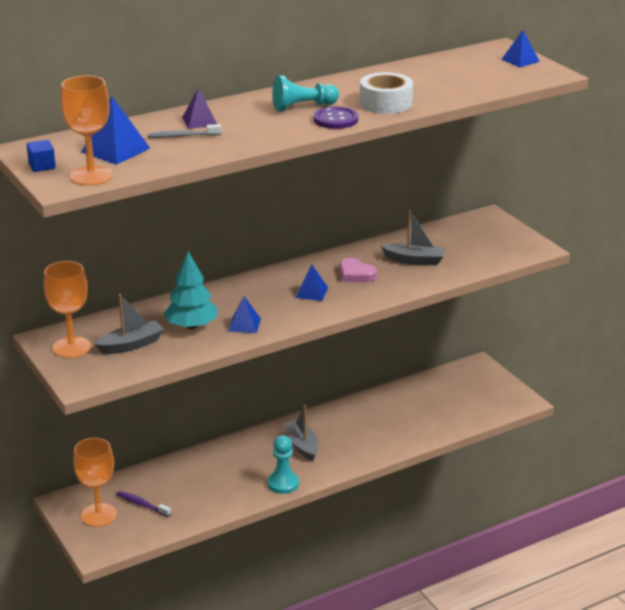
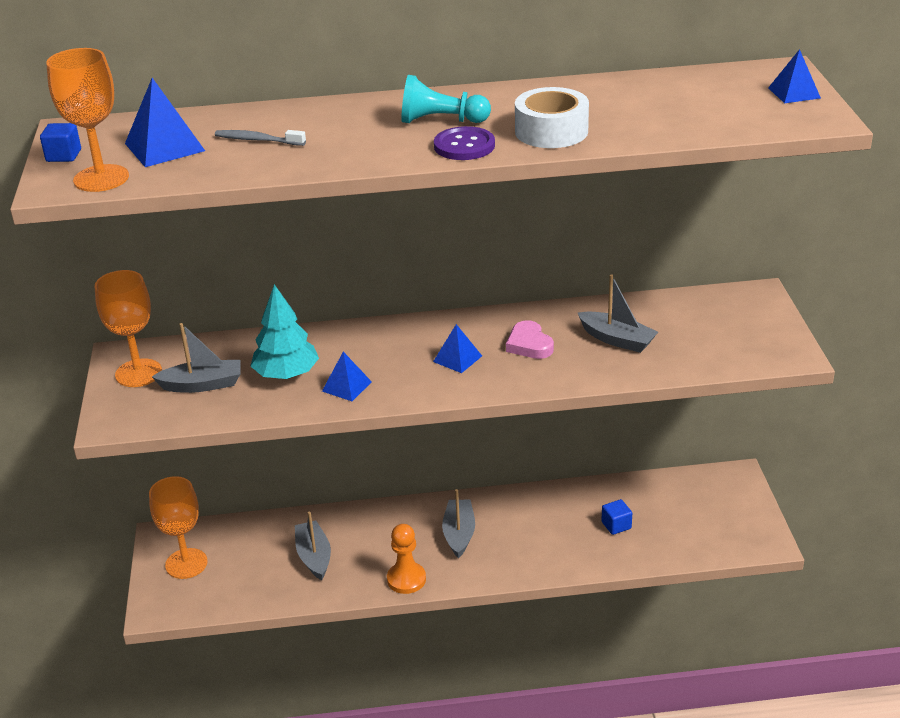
camera: 25 degrees right, 5 degrees up
purple toothbrush [117,491,171,517] -> none
purple pyramid [182,88,217,129] -> none
turquoise pawn [268,435,299,494] -> orange pawn [387,524,426,594]
none -> grey boat [295,512,331,580]
none -> blue cube [601,499,632,535]

